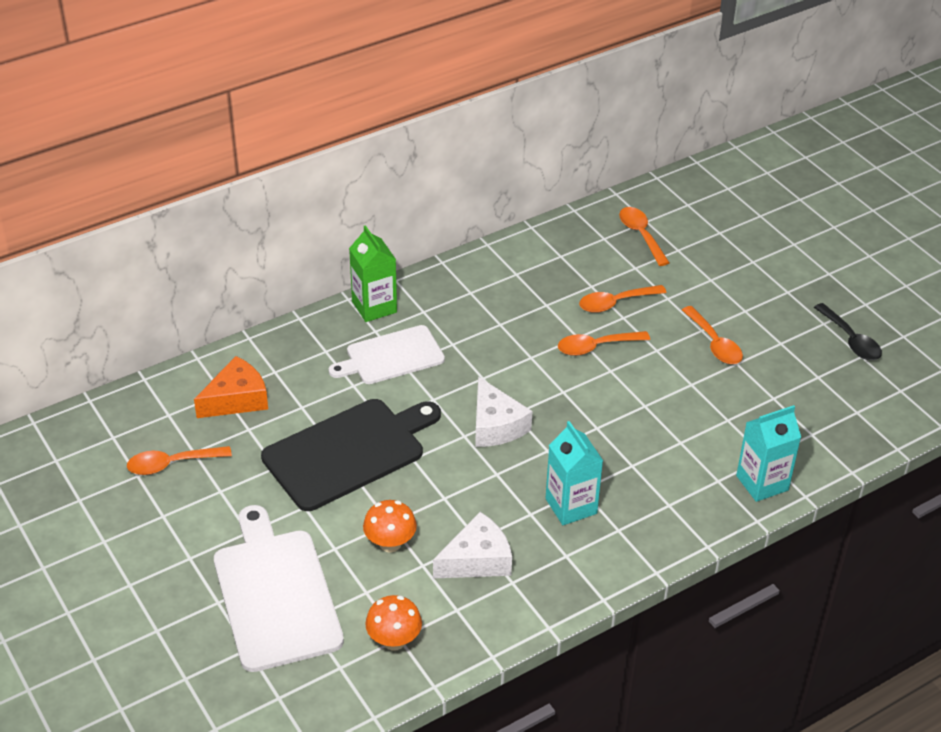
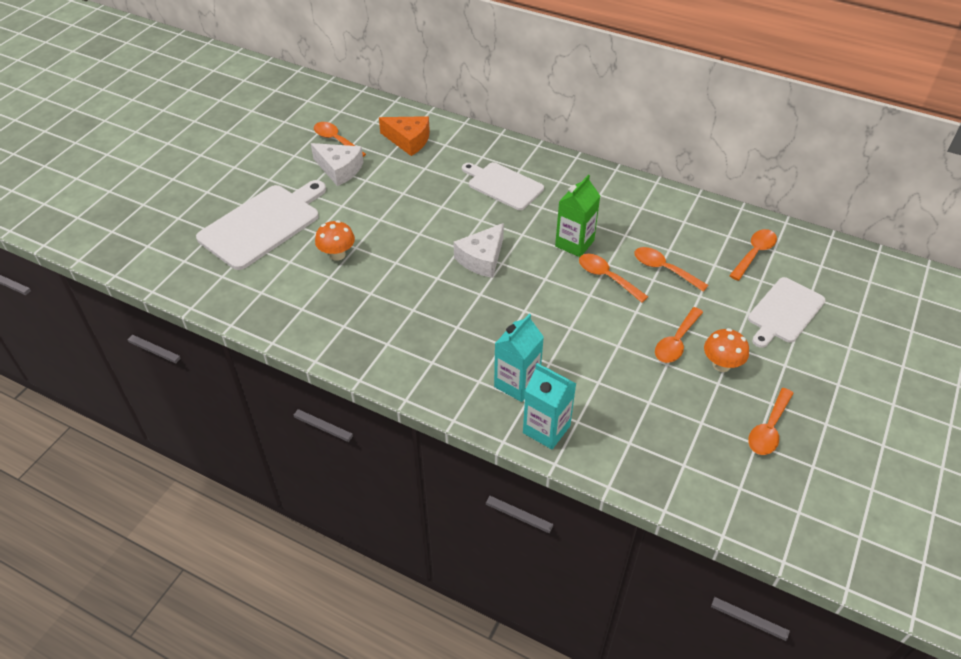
camera: 60 degrees right, 5 degrees up
black cutting board [261,399,441,511] -> none
green carton [349,225,397,322] -> green carton moved to [555,175,600,257]
orange mushroom [365,595,422,651] -> orange mushroom moved to [704,328,749,372]
white cheese [433,512,512,579] -> white cheese moved to [311,143,363,186]
turquoise carton [546,421,603,525] -> turquoise carton moved to [494,314,544,402]
black spoon [814,303,882,360] -> orange spoon [748,388,794,455]
none -> white cutting board [748,277,826,348]

